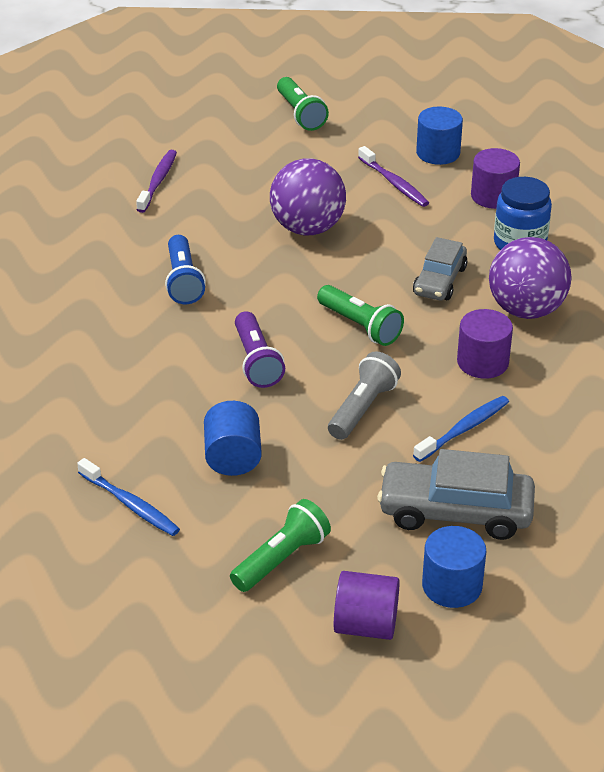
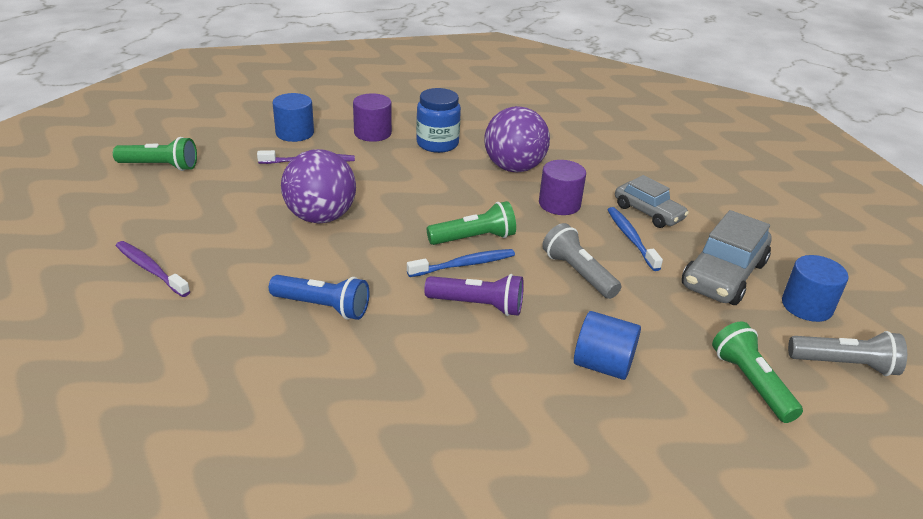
camera: 65 degrees left, 5 degrees down
blue toothbrush [77,458,180,536] -> blue toothbrush moved to [407,249,515,277]
purple cylinder [334,571,400,640] -> grey flashlight [788,331,907,376]
grey car [413,237,468,300] -> grey car moved to [615,175,689,228]

